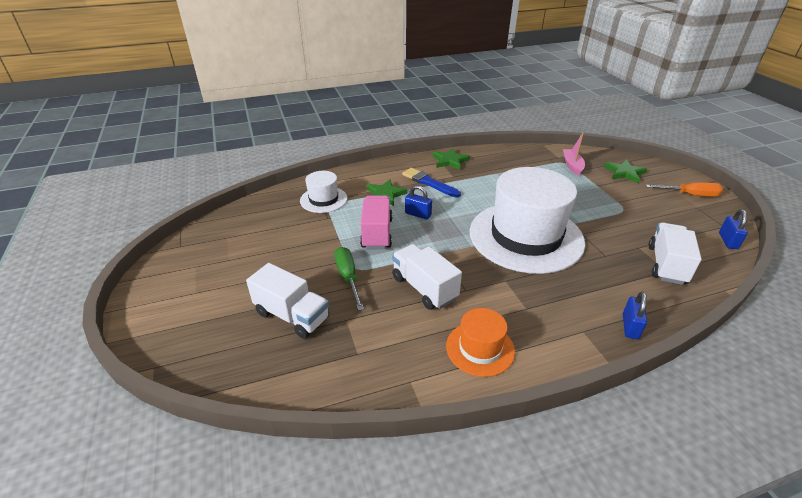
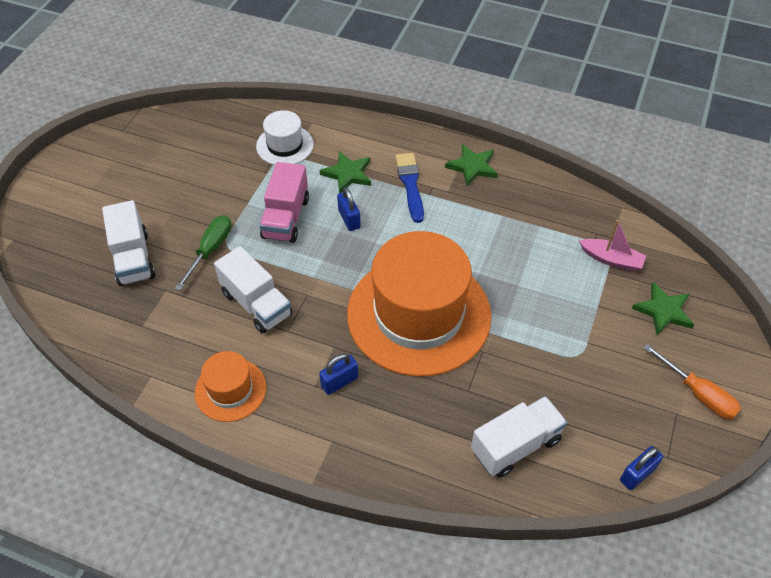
camera: 40 degrees right, 15 degrees up
pink truck [360,196,393,249] -> pink truck turned 150 degrees clockwise [259,162,309,243]
white truck [392,244,462,310] -> white truck turned 135 degrees clockwise [214,246,292,334]
white hat [470,167,585,274] -> orange hat [347,231,492,377]
pink boat [563,133,585,176] -> pink boat turned 75 degrees clockwise [579,220,646,271]
blue padlock [623,291,647,339] -> blue padlock moved to [319,353,358,395]

